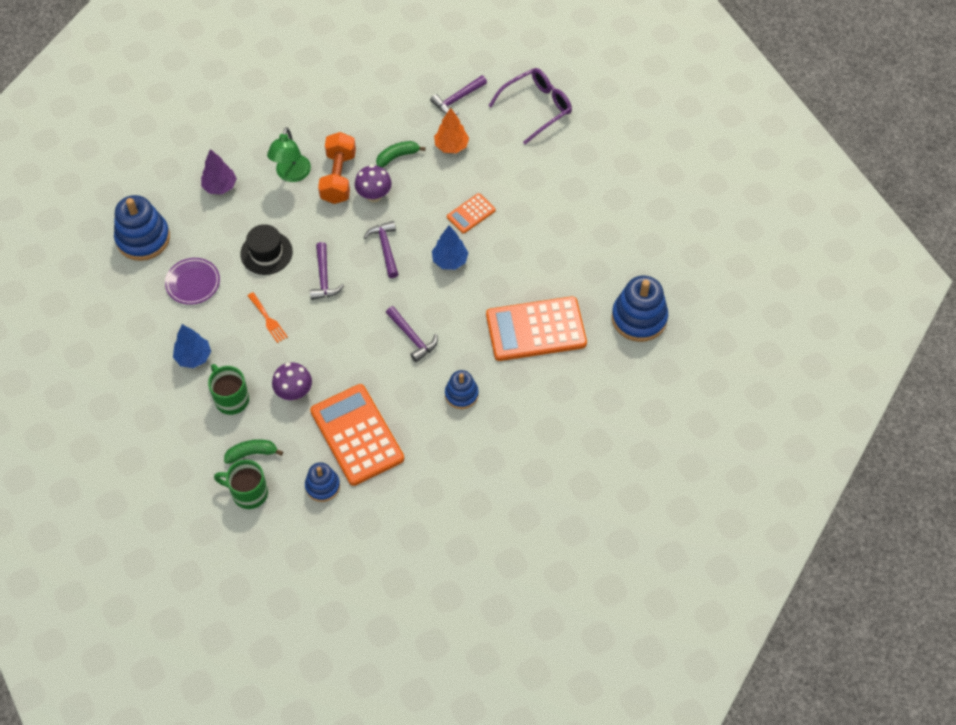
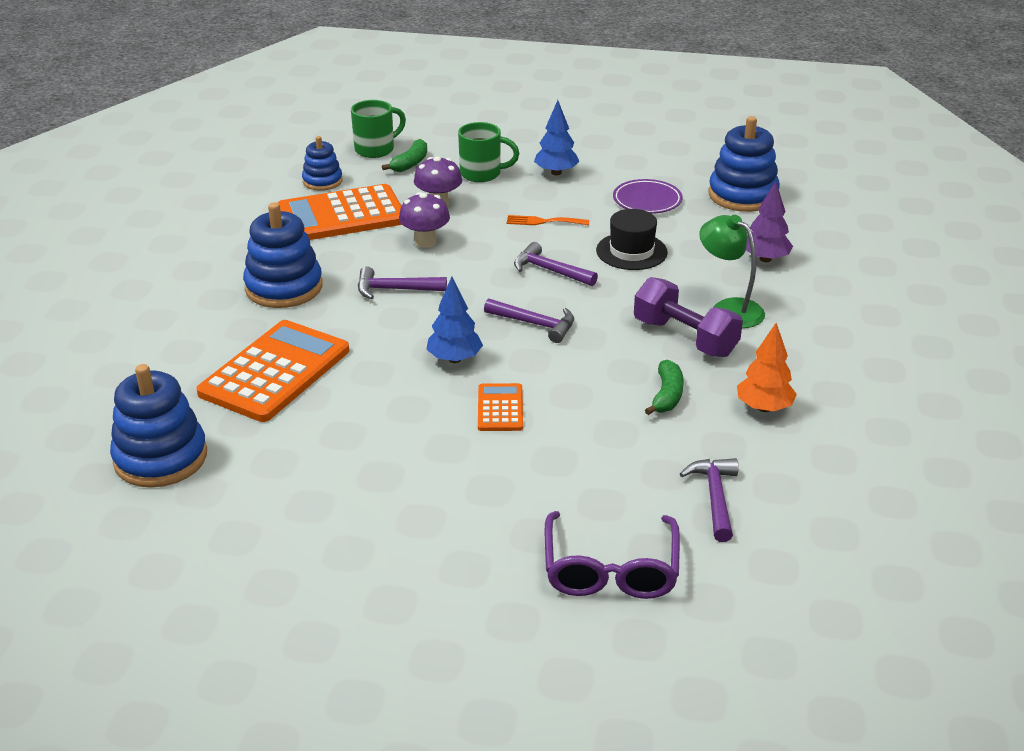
camera: 130 degrees right, 25 degrees down
orange calculator [310,384,404,486] -> orange calculator turned 150 degrees clockwise [278,184,402,240]
orange dumbbell [318,132,356,204] -> purple dumbbell [634,277,743,357]
purple mushroom [355,165,392,202] -> purple mushroom moved to [399,192,450,248]
orange tree [434,108,469,153] -> orange tree moved to [737,323,797,412]
blue stacking toy [445,370,479,409] -> blue stacking toy [243,203,323,308], size x1.70

